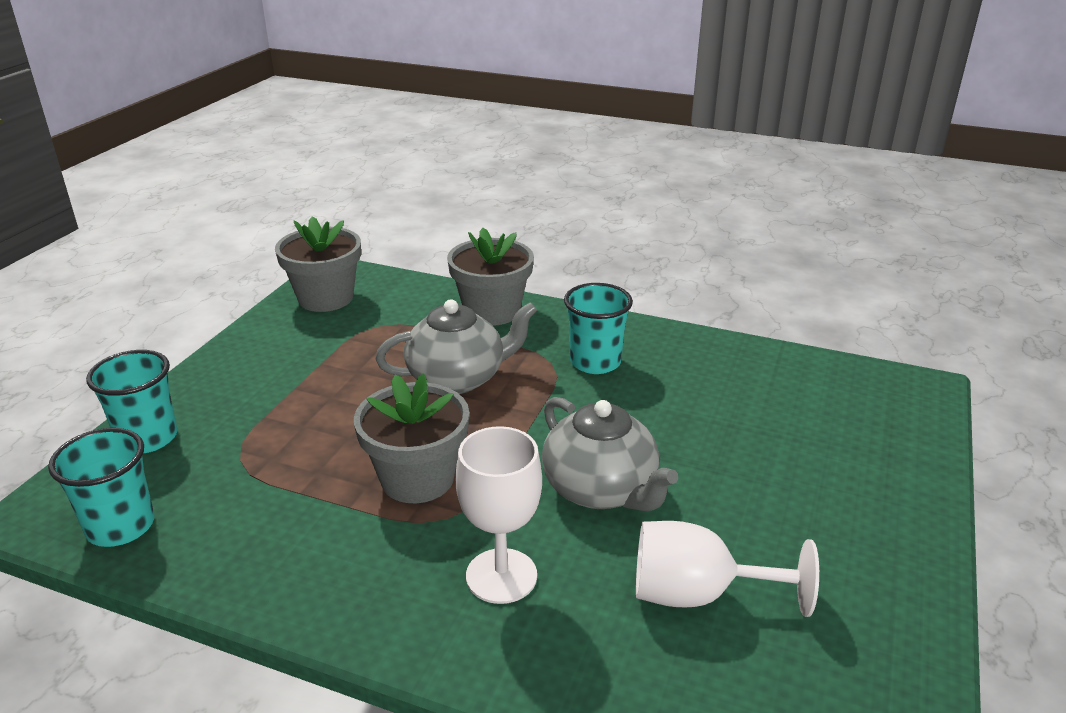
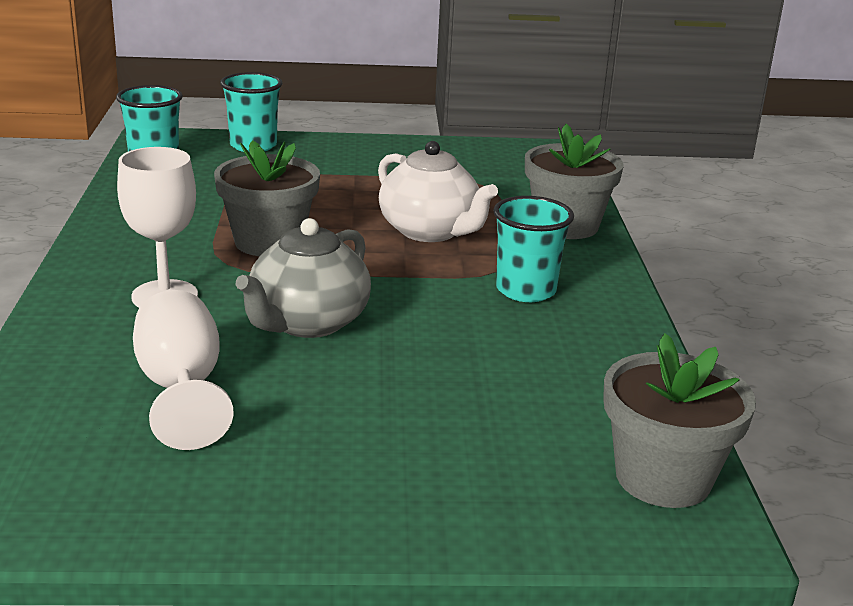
camera: 65 degrees right, 5 degrees down
grey flower pot [275,216,361,312] -> grey flower pot moved to [603,333,756,508]
grey teapot [375,300,537,394] -> white teapot [378,141,498,242]

